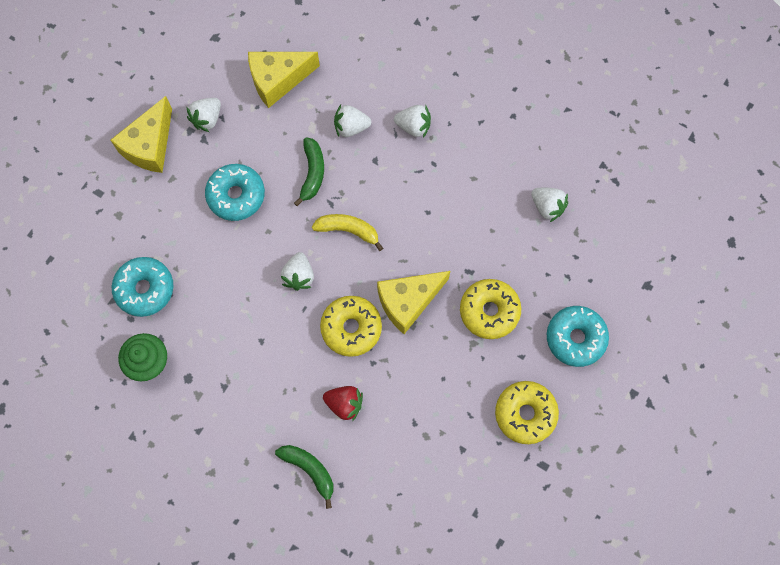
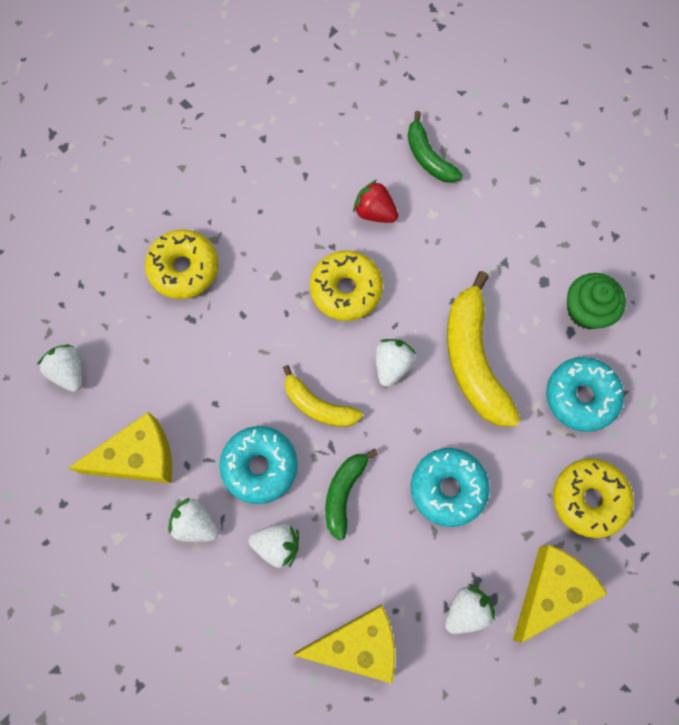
camera: 165 degrees left, 0 degrees up
yellow cheese [377,271,450,334] -> yellow cheese moved to [68,412,172,483]
yellow donut [495,381,559,444] -> yellow donut moved to [553,459,634,538]
turquoise donut [547,306,609,367] -> turquoise donut moved to [220,426,298,504]
none -> yellow banana [447,271,520,426]

